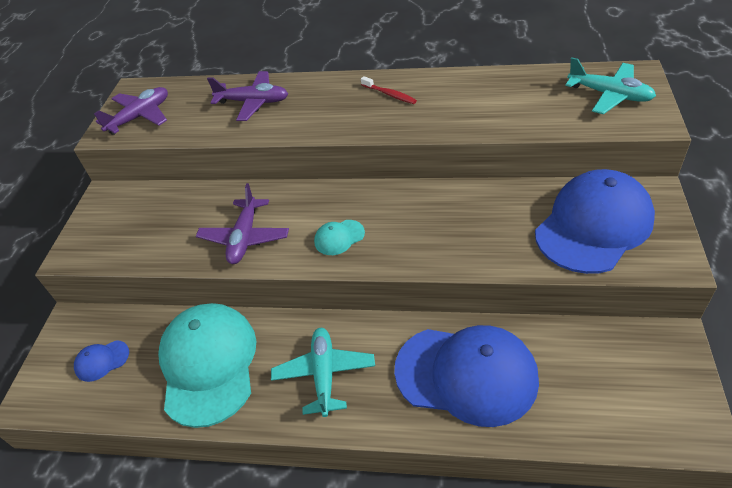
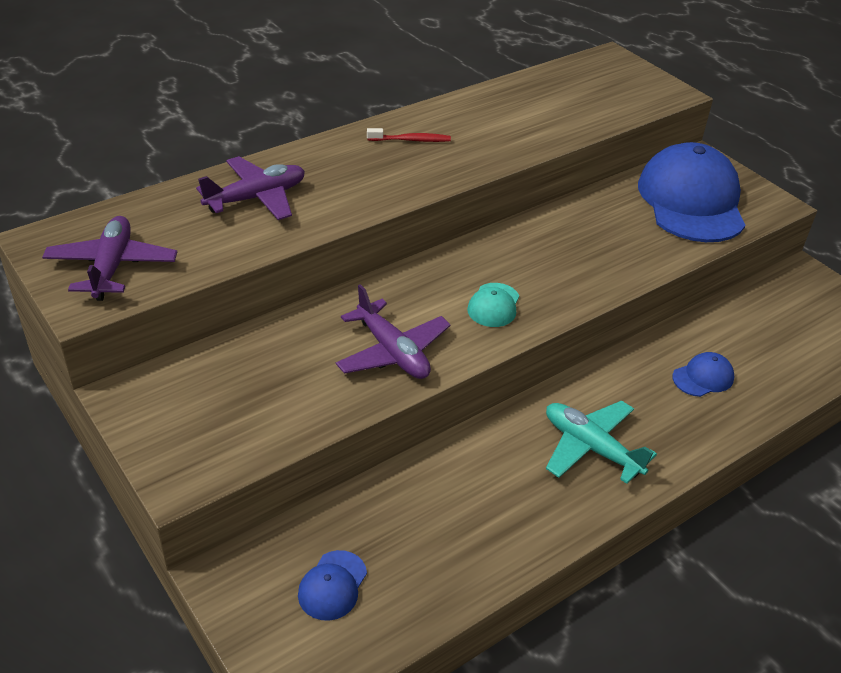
camera: 50 degrees left, 5 degrees down
turquoise cap [158,303,256,428] -> none
blue cap [394,325,539,427] -> blue cap [673,352,734,397], size x0.42
turquoise plane [565,58,656,114] -> none

